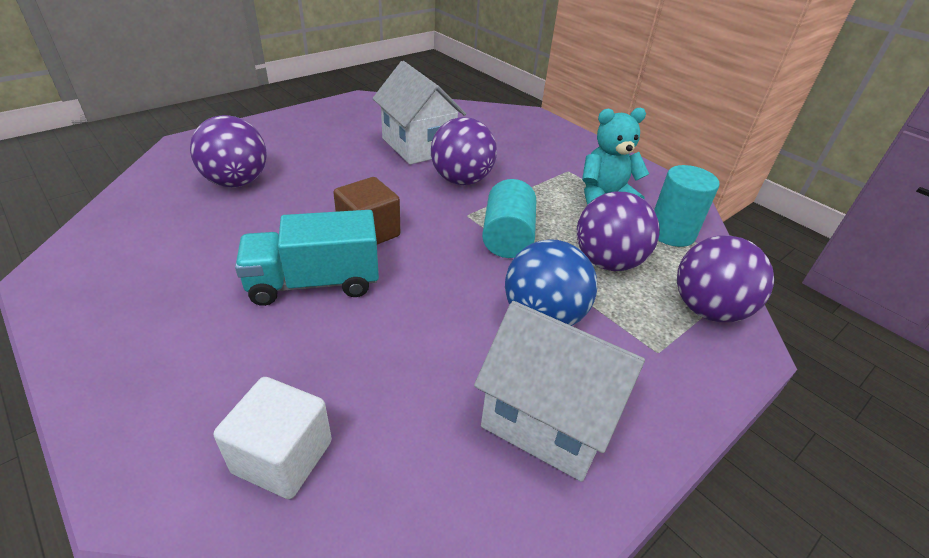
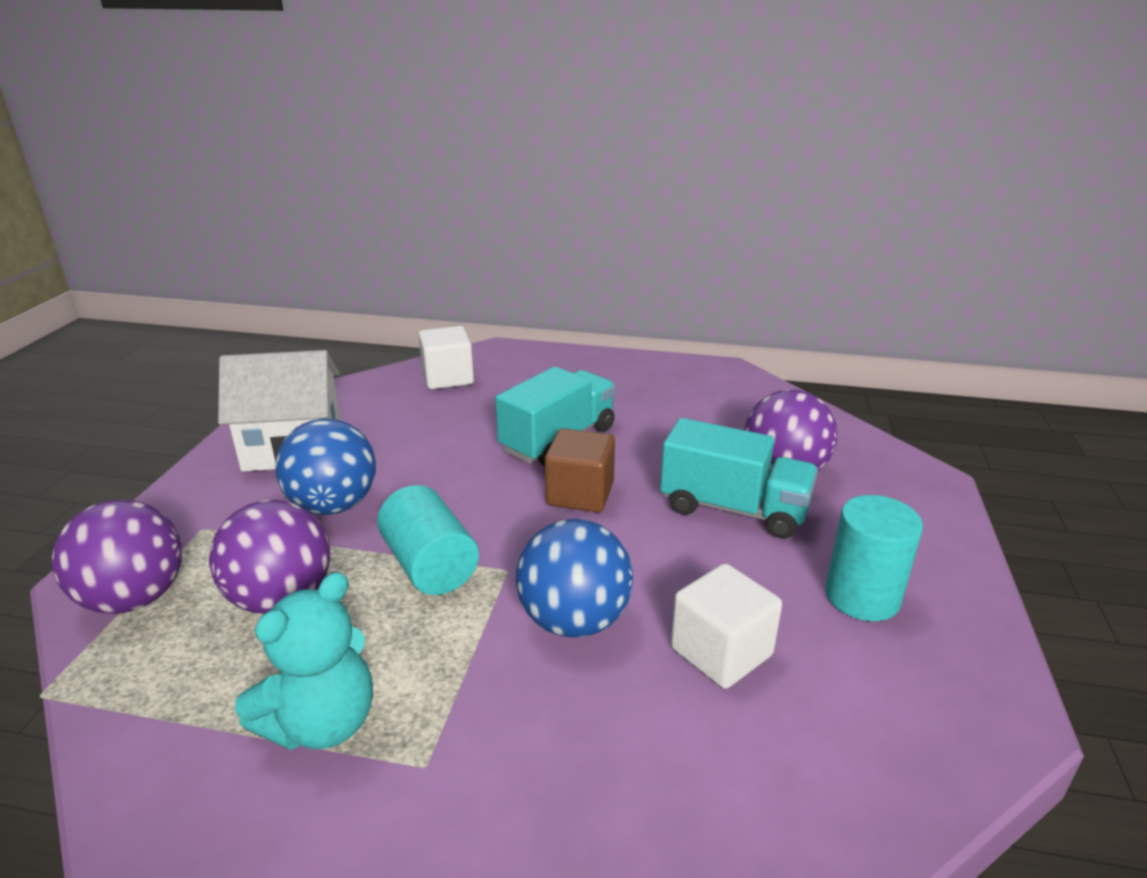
camera: 145 degrees right, 10 degrees down
white house [372,61,466,164] -> white cube [671,563,782,689]
purple ball [431,117,497,185] -> blue ball [516,519,633,638]
turquoise cylinder [654,165,720,247] -> turquoise cylinder moved to [825,495,923,621]
none -> turquoise truck [660,418,818,539]

